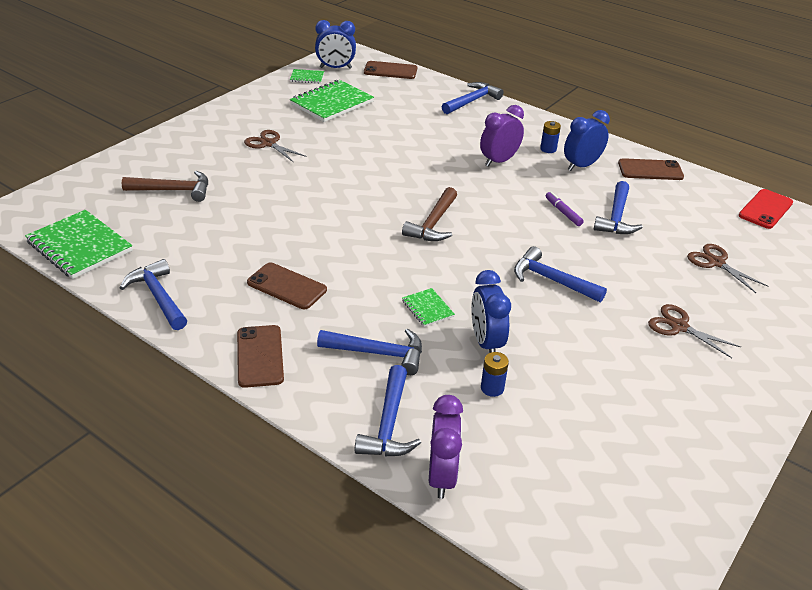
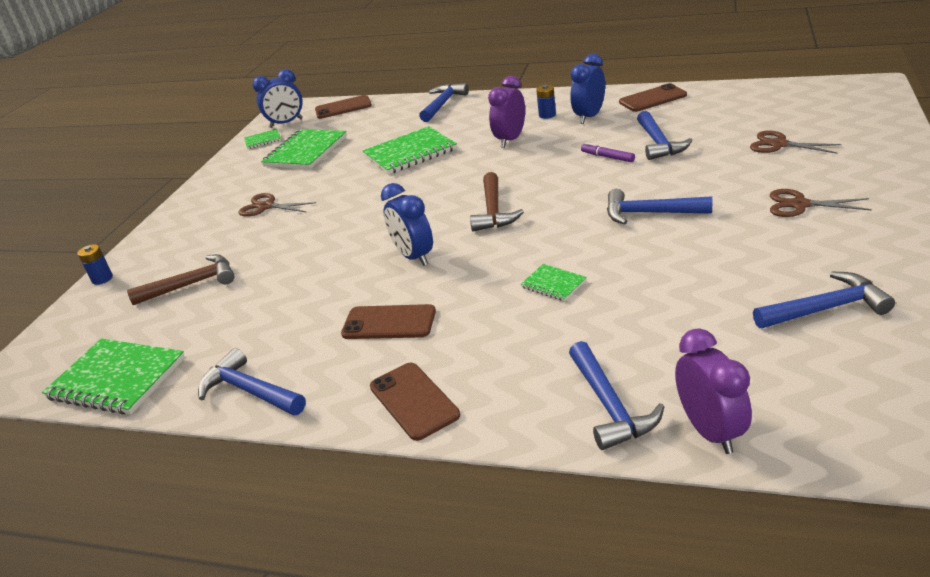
camera: 15 degrees left, 5 degrees down
blue hammer [317,329,422,375] -> blue hammer moved to [753,271,895,328]
blue clock [471,270,511,353] -> blue clock moved to [381,183,433,266]
blue battery [481,352,509,397] -> blue battery moved to [77,244,113,285]
red phone [739,189,793,229] -> none
none -> green notebook [362,126,457,175]

